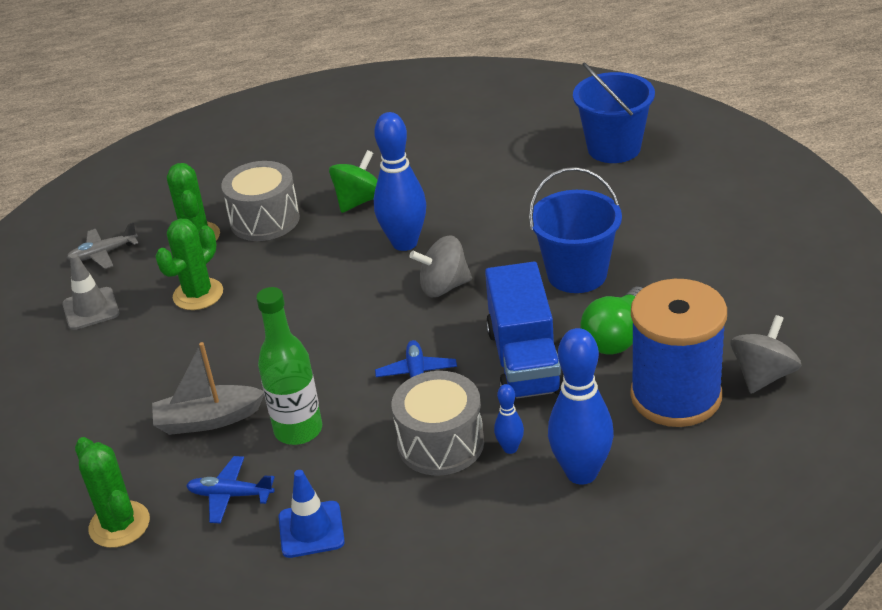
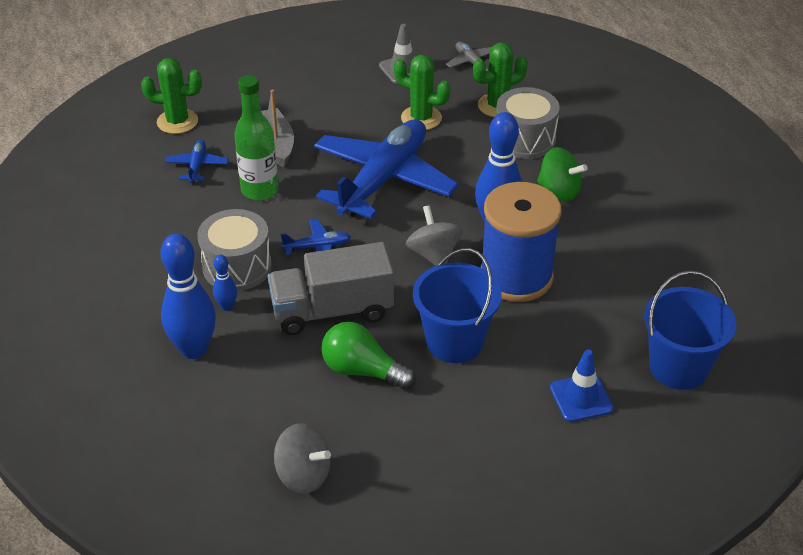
camera: 80 degrees right, 5 degrees up
green cactus [75,437,150,548] -> green cactus turned 45 degrees clockwise [141,58,202,134]
blue traffic cone [278,470,345,558] -> blue traffic cone moved to [550,349,613,422]
blue truck [485,262,564,398] -> grey truck [268,242,394,335]
blue spool [630,279,727,427] -> blue spool moved to [480,182,562,302]
none -> blue plane [314,119,458,219]

